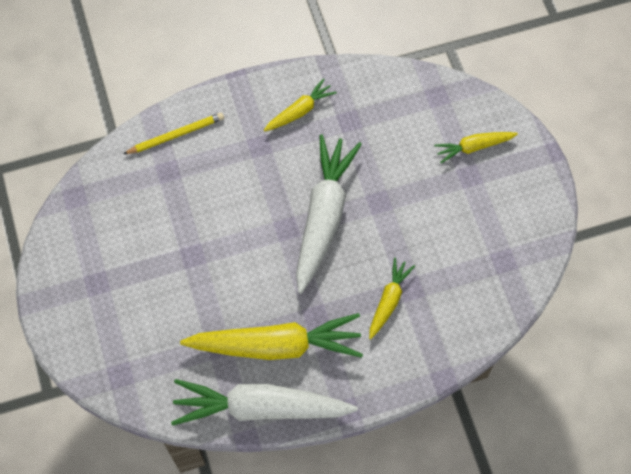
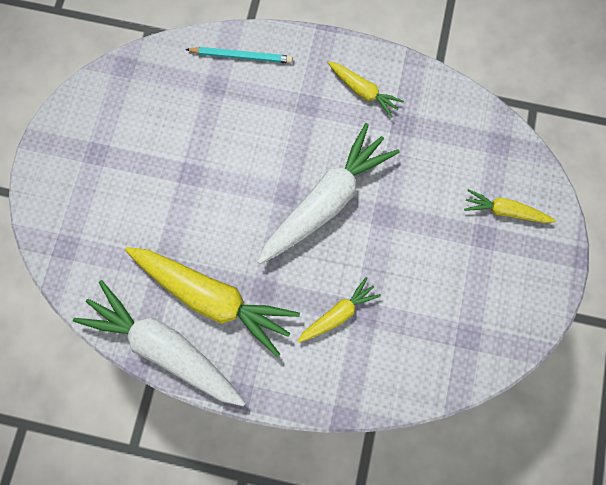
camera: 30 degrees right, 10 degrees up
yellow pencil [123,113,224,154] -> turquoise pencil [185,47,293,63]
yellow carrot [264,78,337,132] -> yellow carrot turned 45 degrees clockwise [328,61,404,118]

